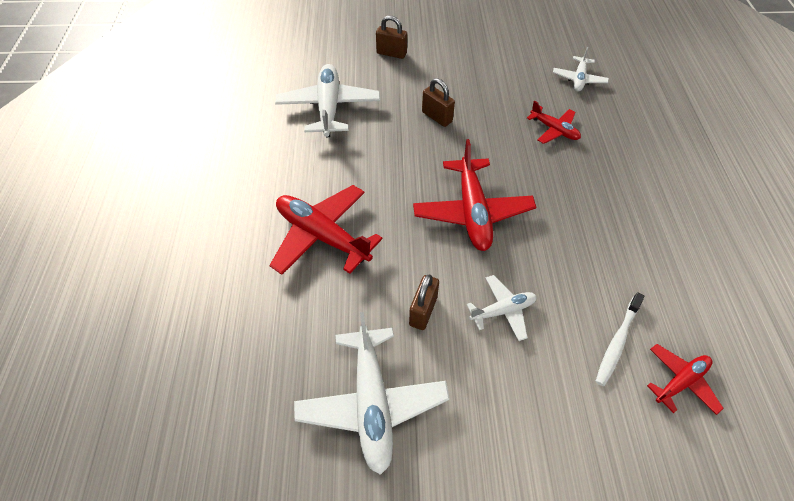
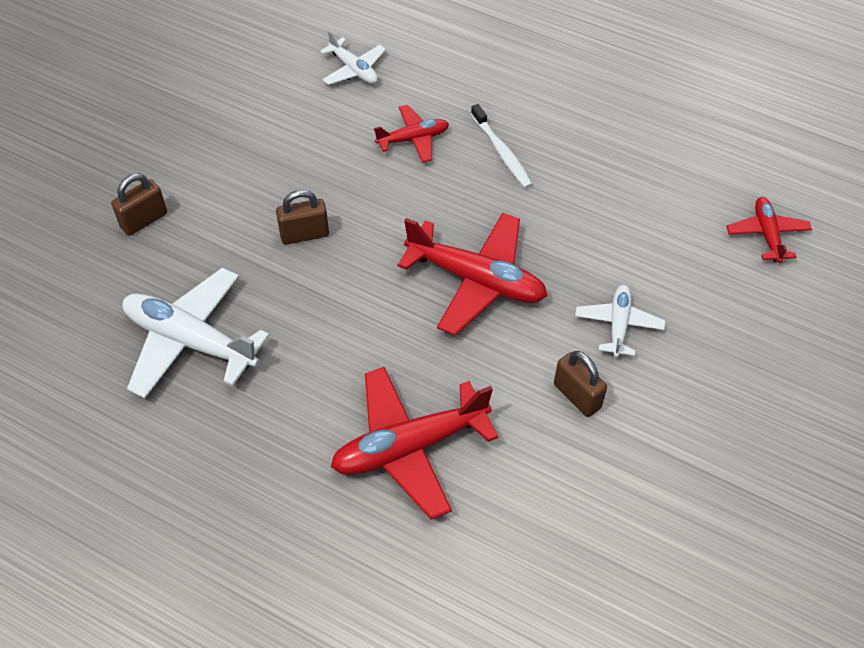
camera: 60 degrees left, 0 degrees up
white plane [294,312,450,475] -> none
white toothbrush [596,292,644,386] -> white toothbrush moved to [471,104,533,188]

